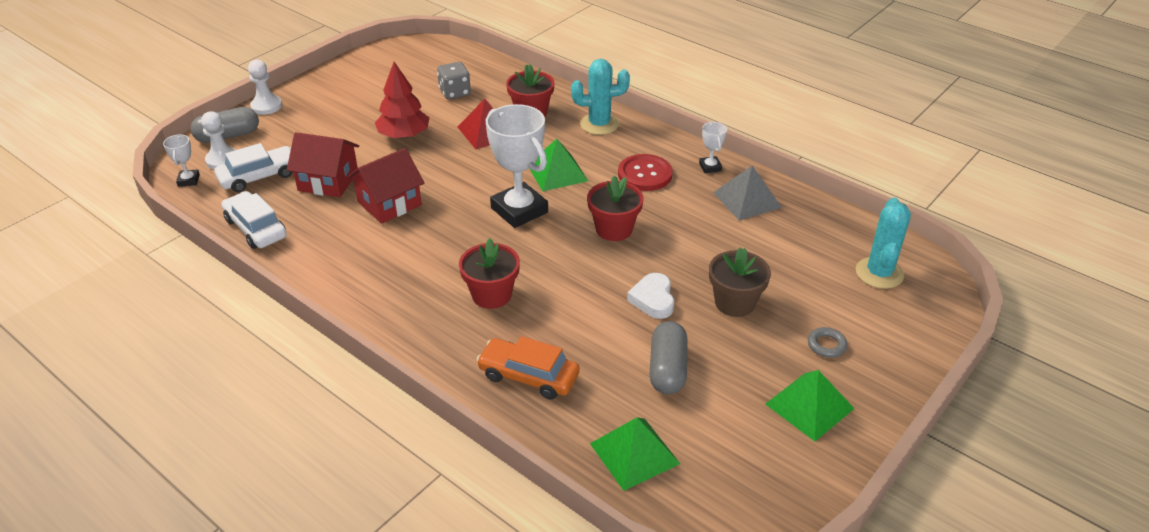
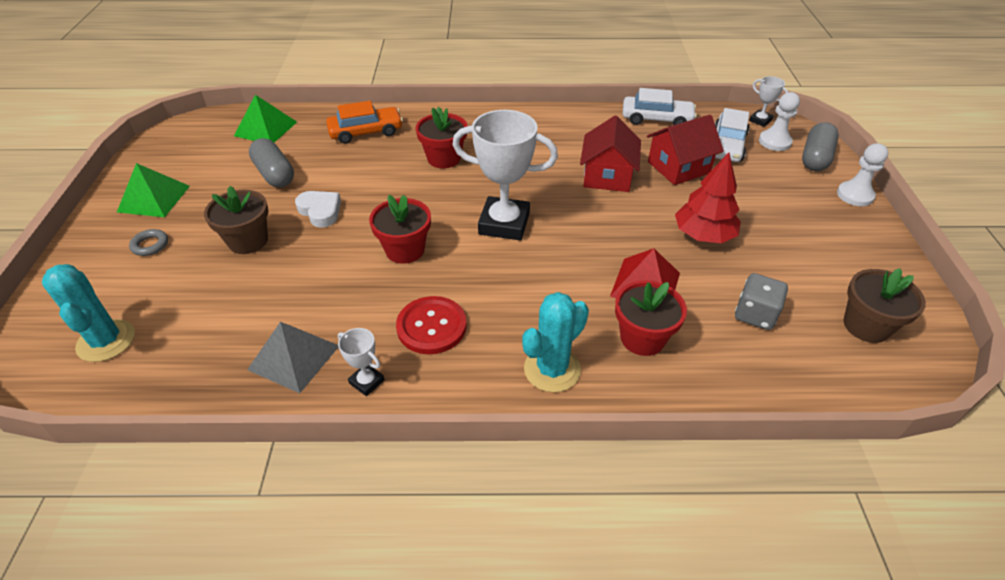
camera: 140 degrees right, 5 degrees up
green pyramid [529,139,588,191] -> none
none -> brown flower pot [843,268,926,343]

